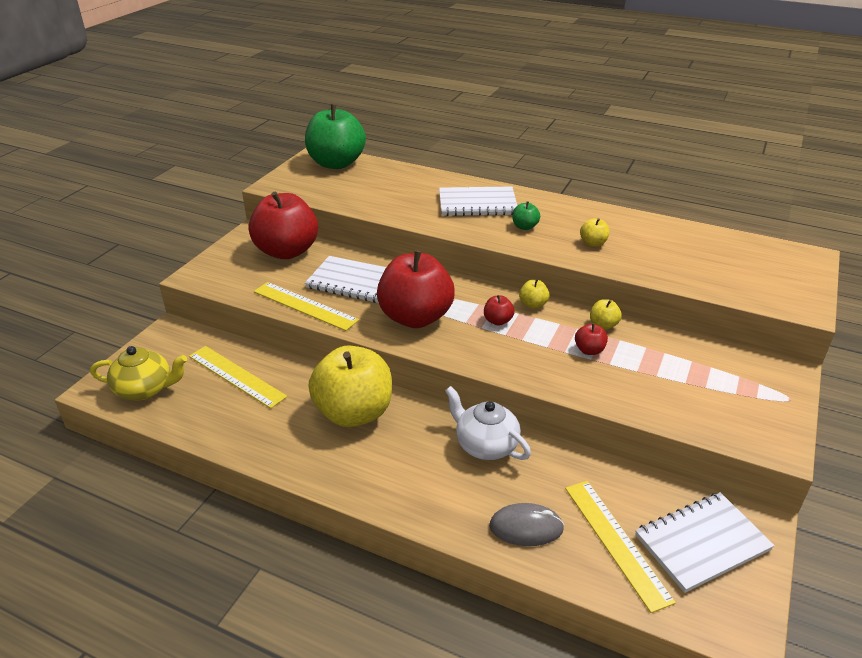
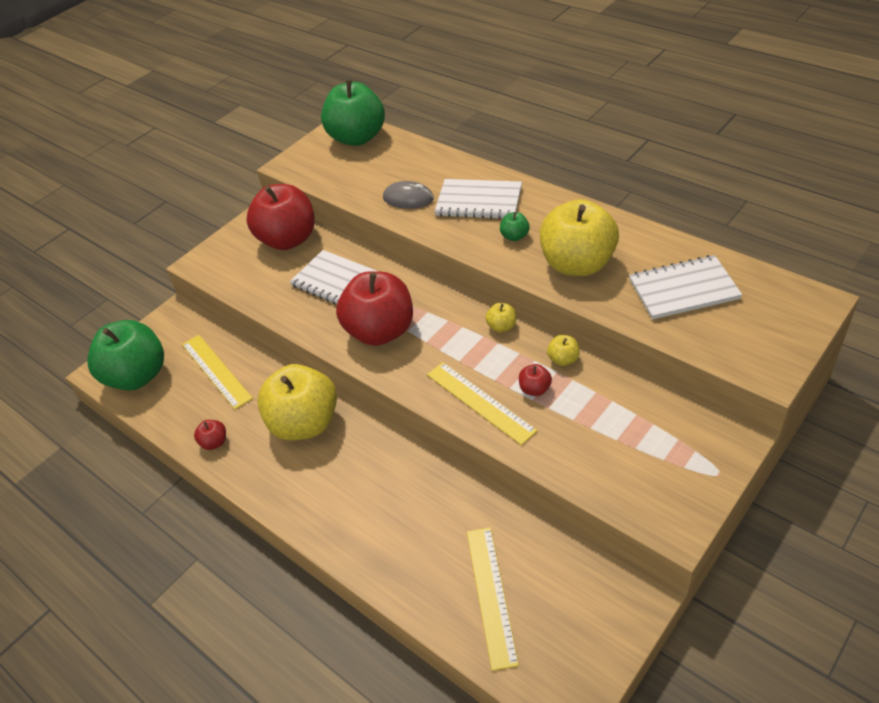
camera: 20 degrees right, 10 degrees up
yellow teapot [90,346,187,401] -> green apple [87,320,164,390]
yellow ruler [254,282,359,331] -> yellow ruler moved to [427,362,538,445]
white teapot [445,386,531,460] -> none
red apple [484,295,515,326] -> red apple moved to [194,420,226,450]
grey mouse [489,503,564,546] -> grey mouse moved to [383,181,434,209]
yellow apple [580,218,609,247] -> yellow apple [540,199,619,276], size x2.48
white notebook [635,492,775,593] -> white notebook moved to [629,255,742,320]

